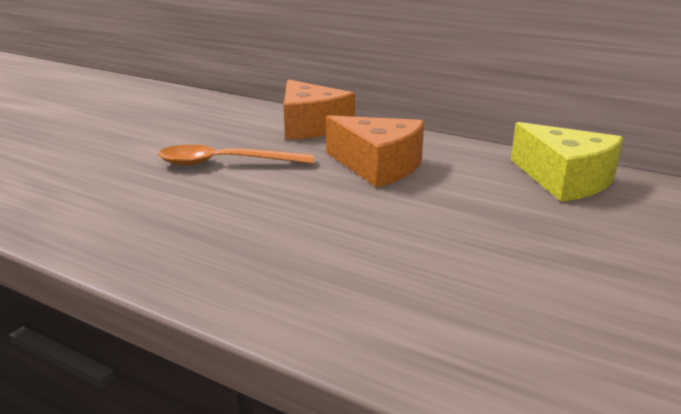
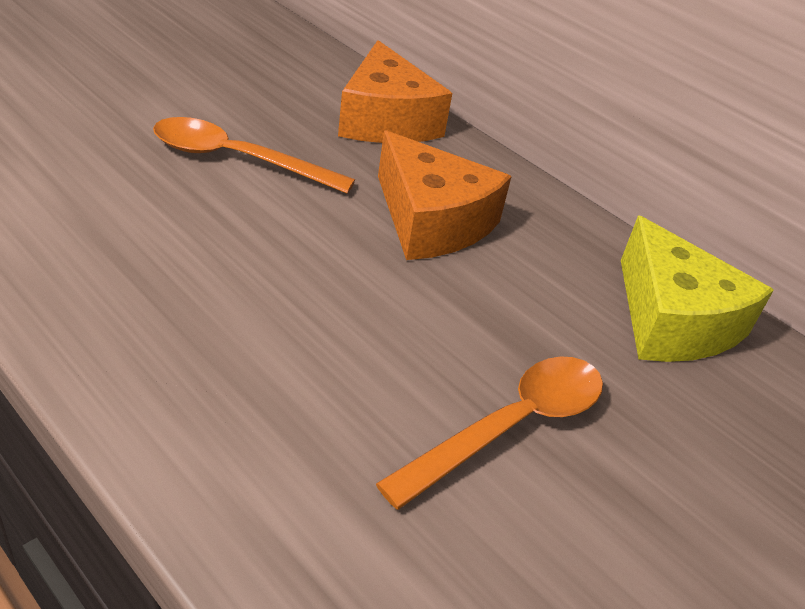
camera: 10 degrees right, 15 degrees up
none -> orange spoon [376,356,603,510]

